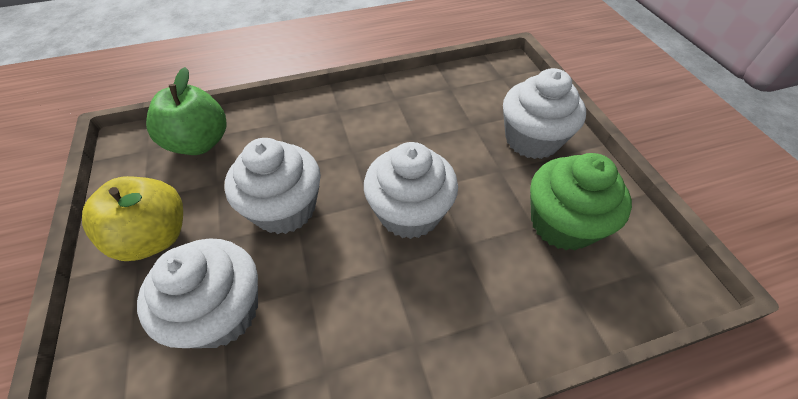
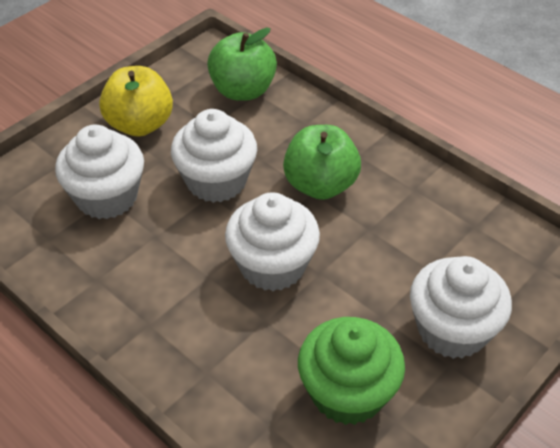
camera: 60 degrees right, 5 degrees down
none -> green apple [283,125,361,200]

